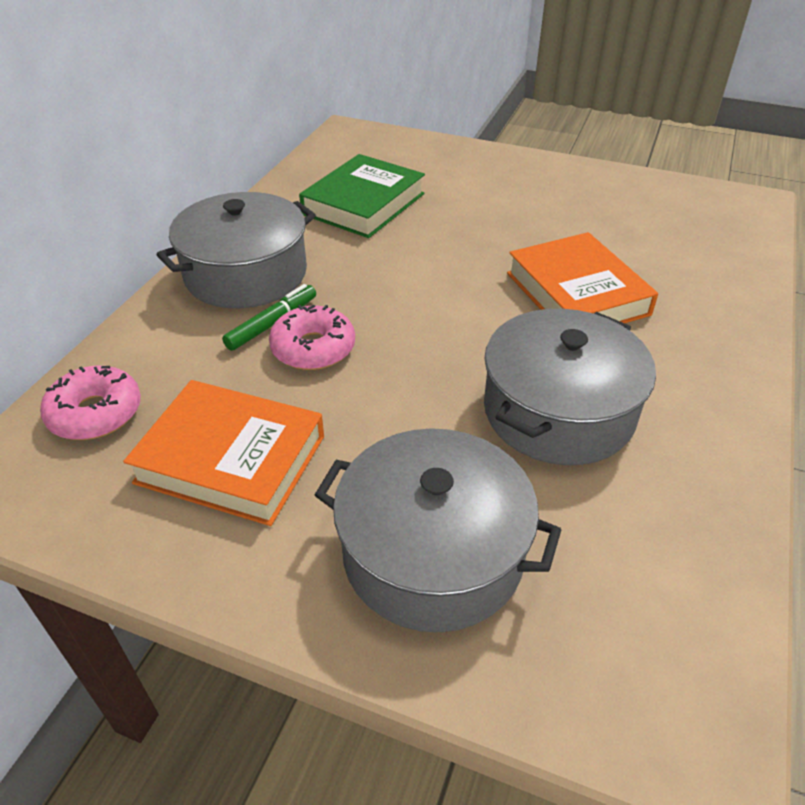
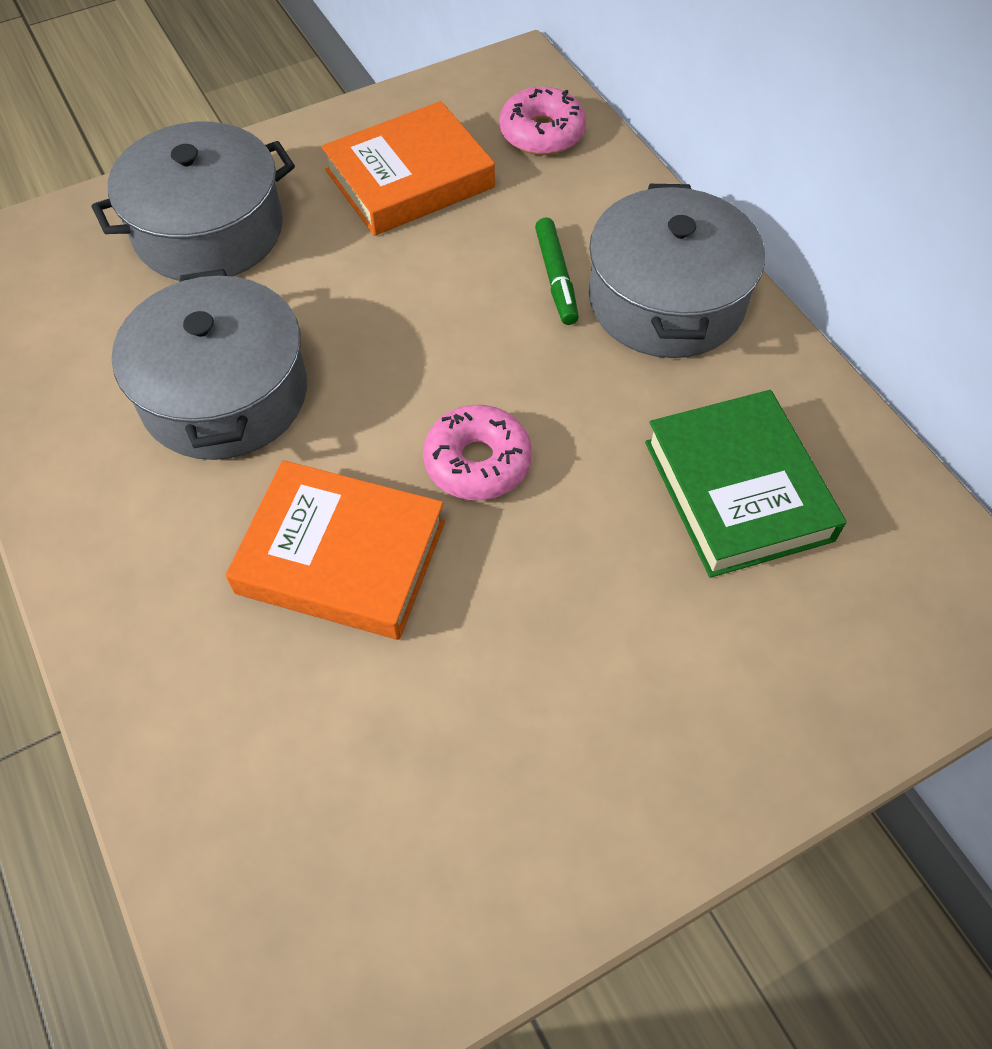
camera: 130 degrees right, 15 degrees up
pink donut [269,305,355,370] -> pink donut moved to [423,405,532,500]

